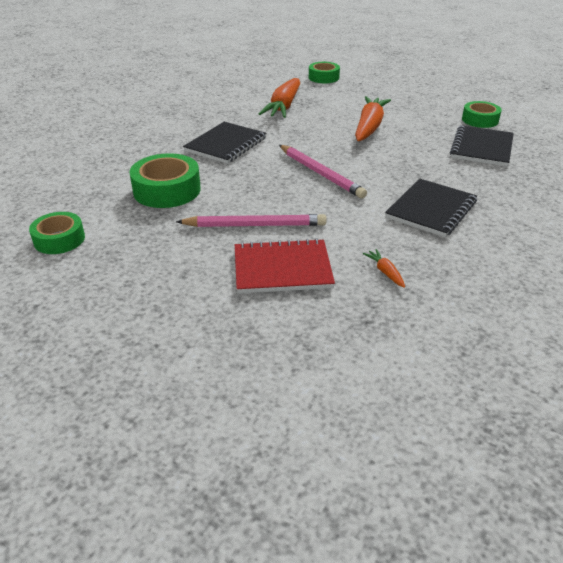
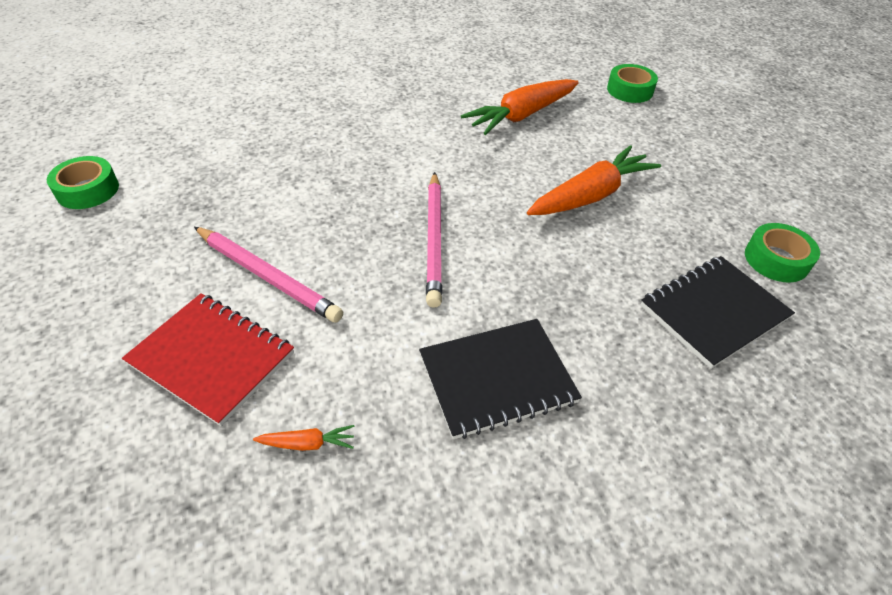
camera: 35 degrees right, 10 degrees up
green tape [129,153,201,208] -> none
black notebook [183,122,266,164] -> none
orange carrot [363,249,405,288] -> orange carrot turned 75 degrees clockwise [253,425,355,451]

